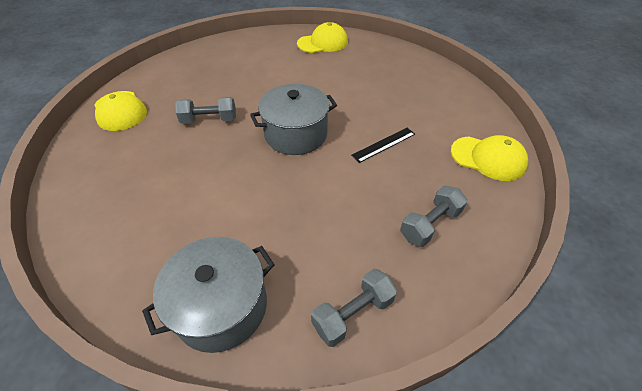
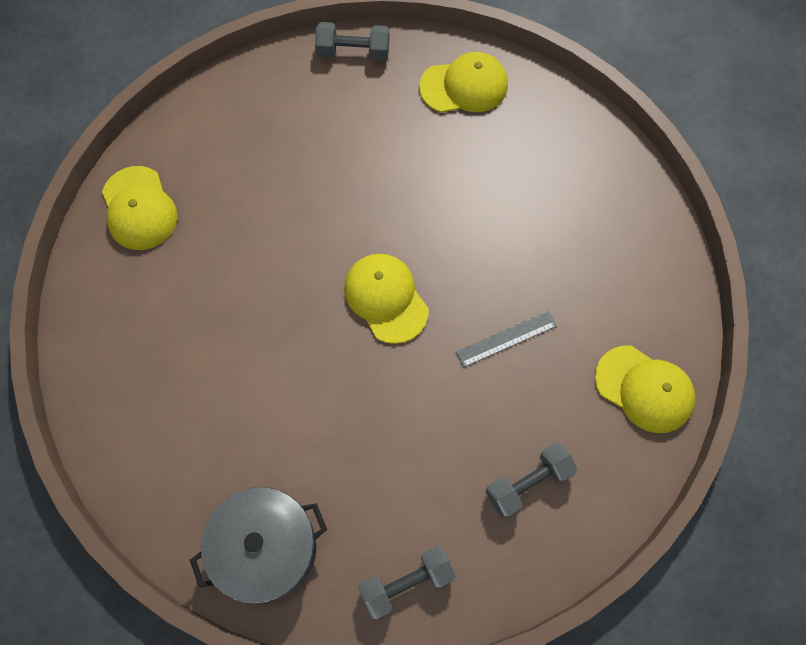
camera: 10 degrees right, 20 degrees up
grey dumbbell [176,97,236,124] -> grey dumbbell moved to [315,22,390,61]
grey pot [250,84,337,155] -> yellow cap [344,254,429,344]
black ruler [351,128,415,163] -> grey ruler [456,311,557,367]

